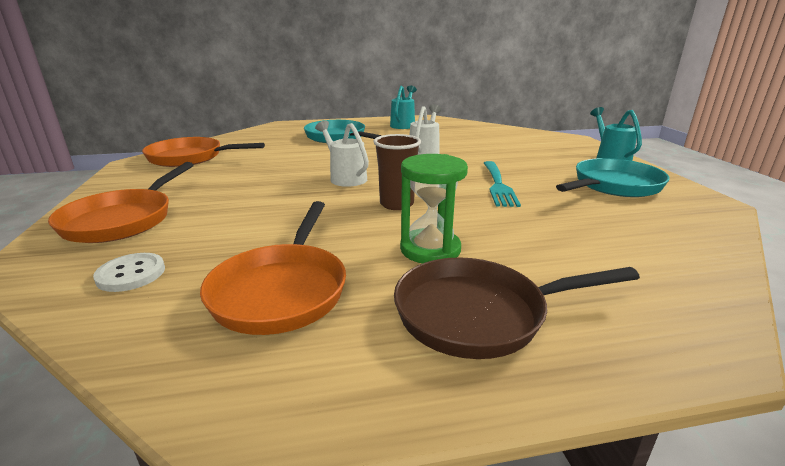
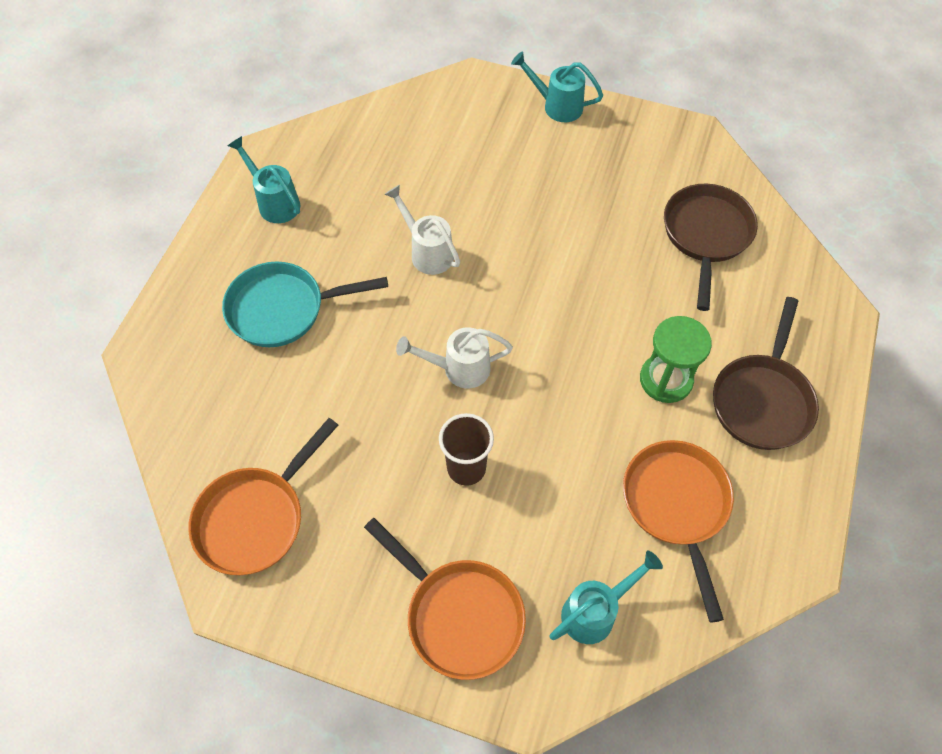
camera: 60 degrees left, 35 degrees up
white button [93,253,165,292] -> turquoise watering can [549,550,663,644]
orange pan [200,201,346,335] -> orange pan turned 135 degrees counterclockwise [623,440,734,623]
brown cup [373,134,421,210] -> brown cup moved to [439,413,494,486]
turquoise fork [484,161,521,207] -> none
turquoise pan [556,158,670,197] -> none
none -> brown pan [664,184,758,311]

